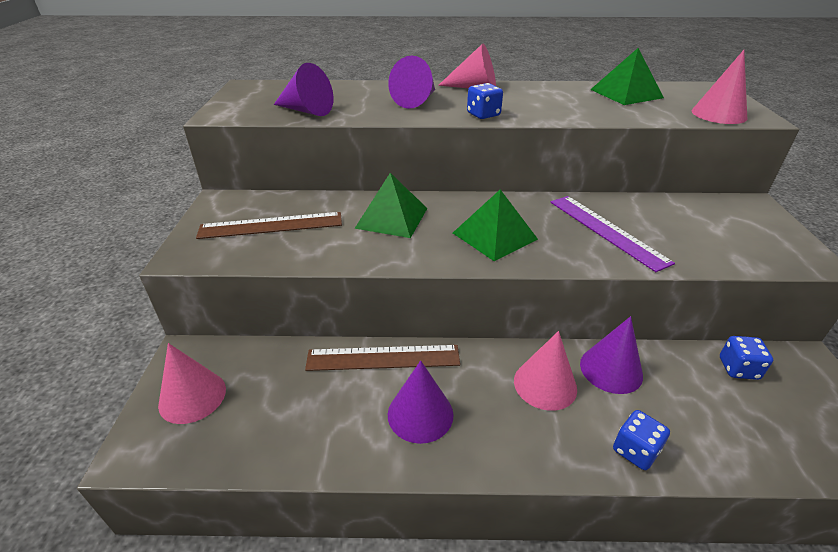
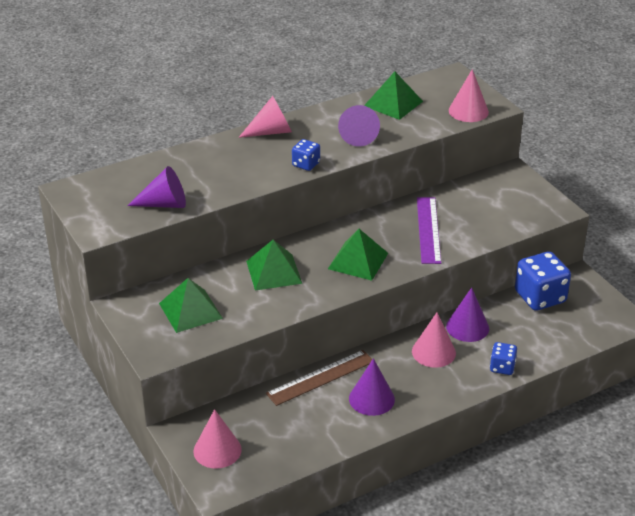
camera: 30 degrees left, 0 degrees up
brown ruler [196,212,342,239] -> green pyramid [159,278,223,333]
purple cone [388,56,435,109] -> purple cone moved to [338,105,380,146]
purple ruler [550,196,675,272] -> purple ruler turned 60 degrees clockwise [417,197,441,264]
blue dice [720,336,773,380] -> blue dice [515,251,571,311], size x1.87

